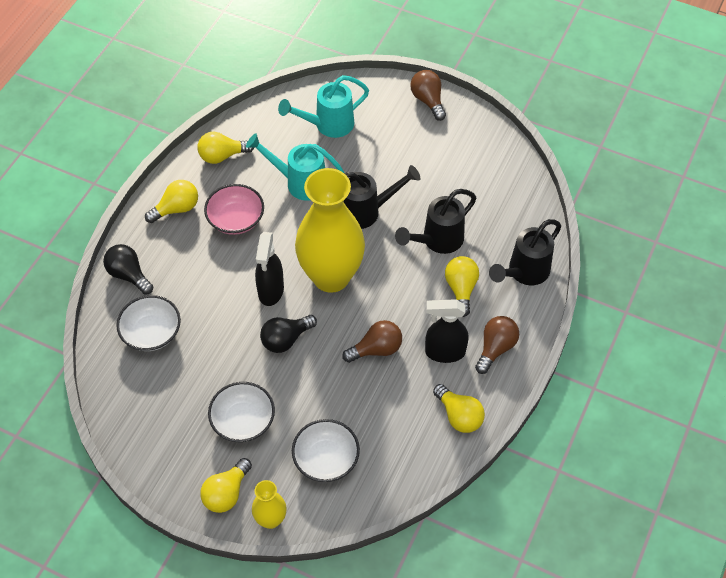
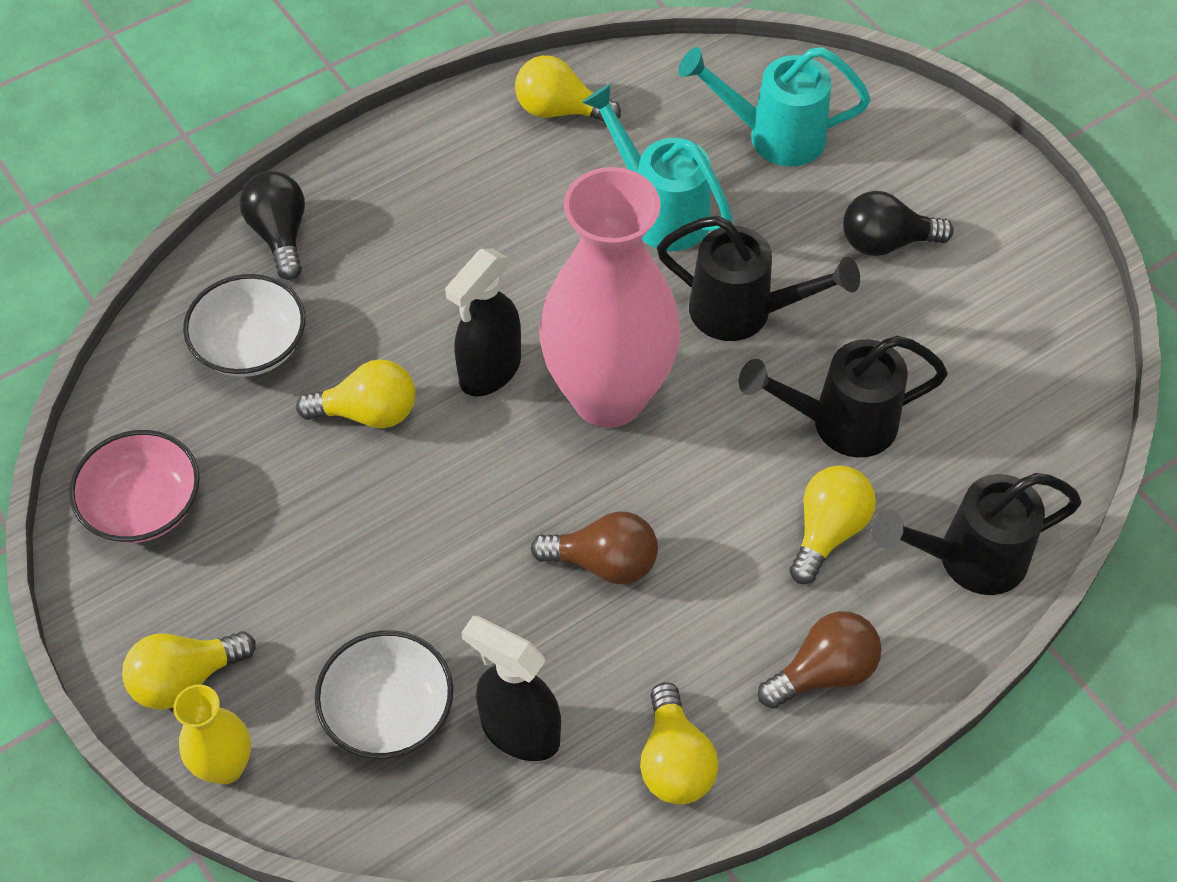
camera: 30 degrees right, 0 degrees up
yellow light bulb [145,180,198,223] -> yellow light bulb moved to [296,359,416,428]
pink bowl [204,184,264,235] -> pink bowl moved to [69,430,200,543]
white bowl [208,382,275,442] -> none
black light bulb [260,315,317,353] -> black light bulb moved to [843,191,954,256]
yellow vase [295,168,365,293] -> pink vase [539,167,681,428]
brown light bulb [410,70,446,121] -> none
black spray bottle [425,299,469,363] -> black spray bottle moved to [461,616,561,761]

